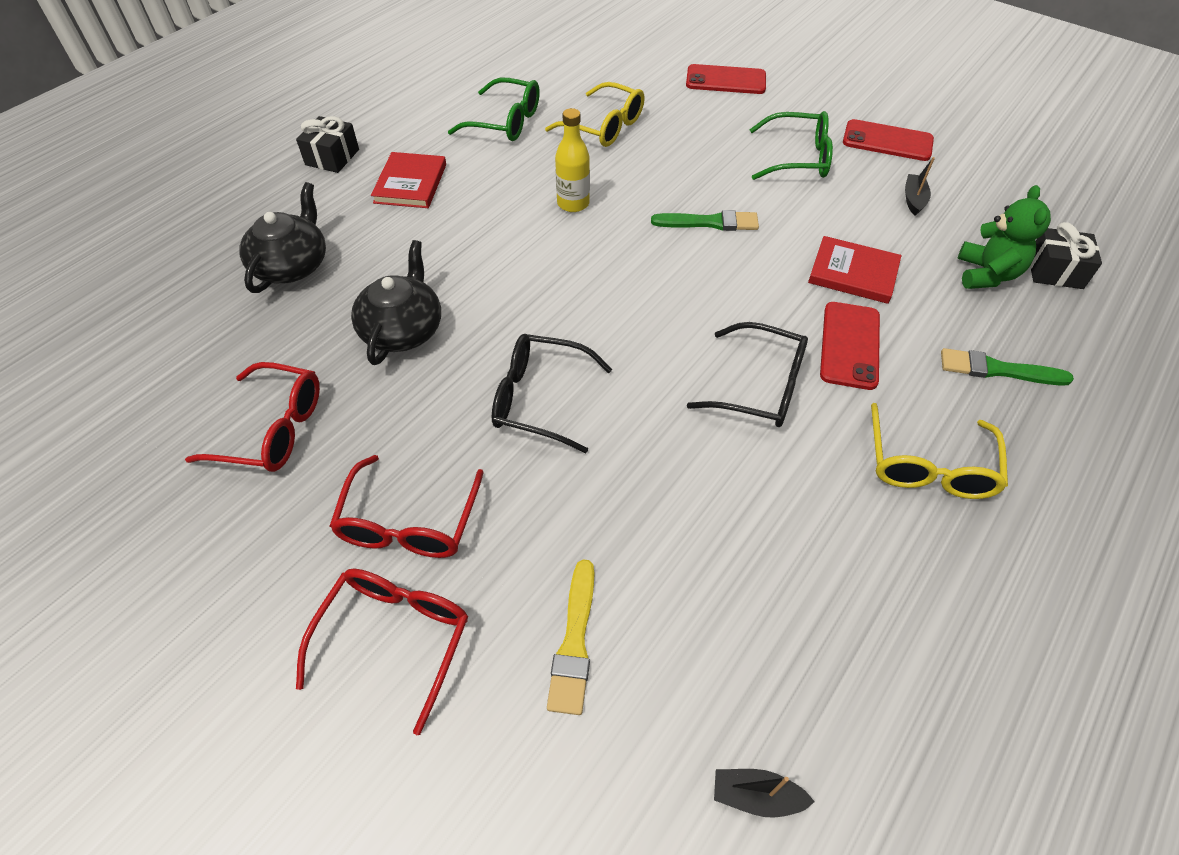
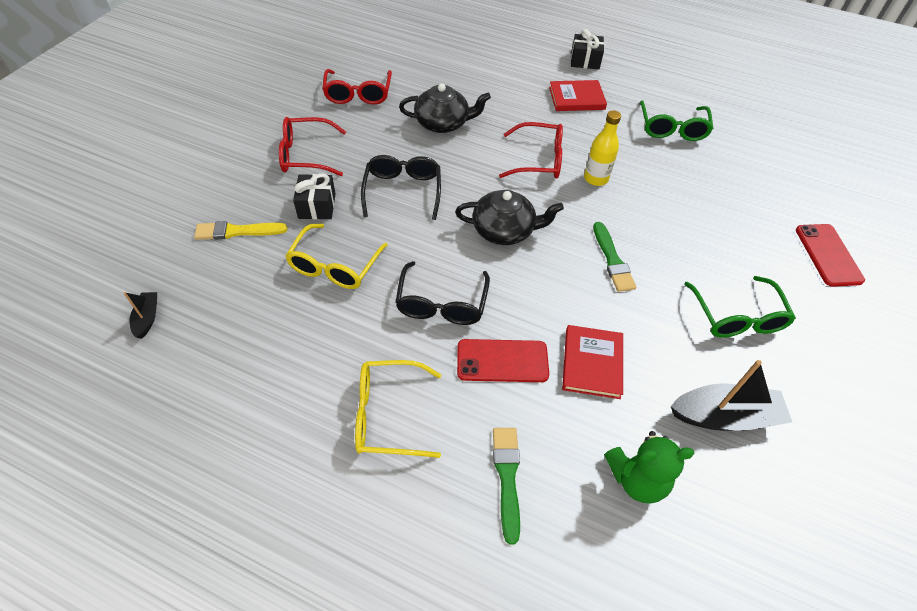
camera: 75 degrees right, 0 degrees up
black teapot [240,182,326,293] -> black teapot moved to [455,190,564,245]
red glasses [296,568,468,735] -> red glasses moved to [499,122,563,178]
yellow glasses [545,82,645,147] -> yellow glasses moved to [285,224,388,289]
red phone [843,119,934,161] -> none
black boat [905,157,935,216] -> black boat [670,360,792,431], size x1.96
black gift [1030,222,1102,289] -> black gift moved to [293,173,336,219]

